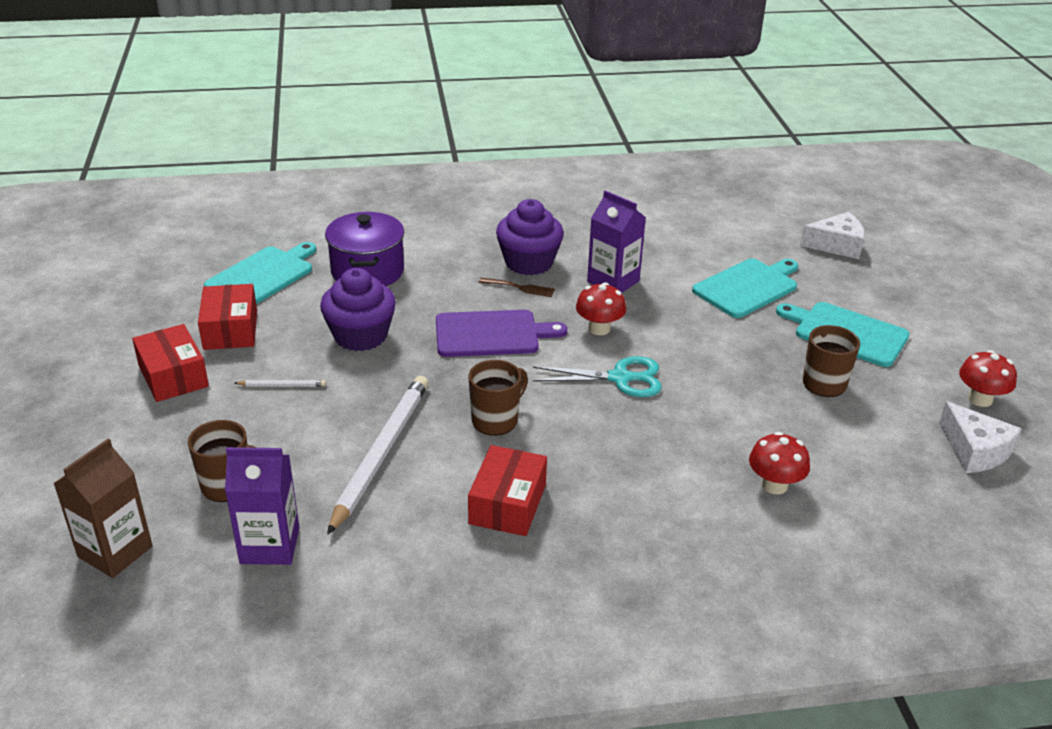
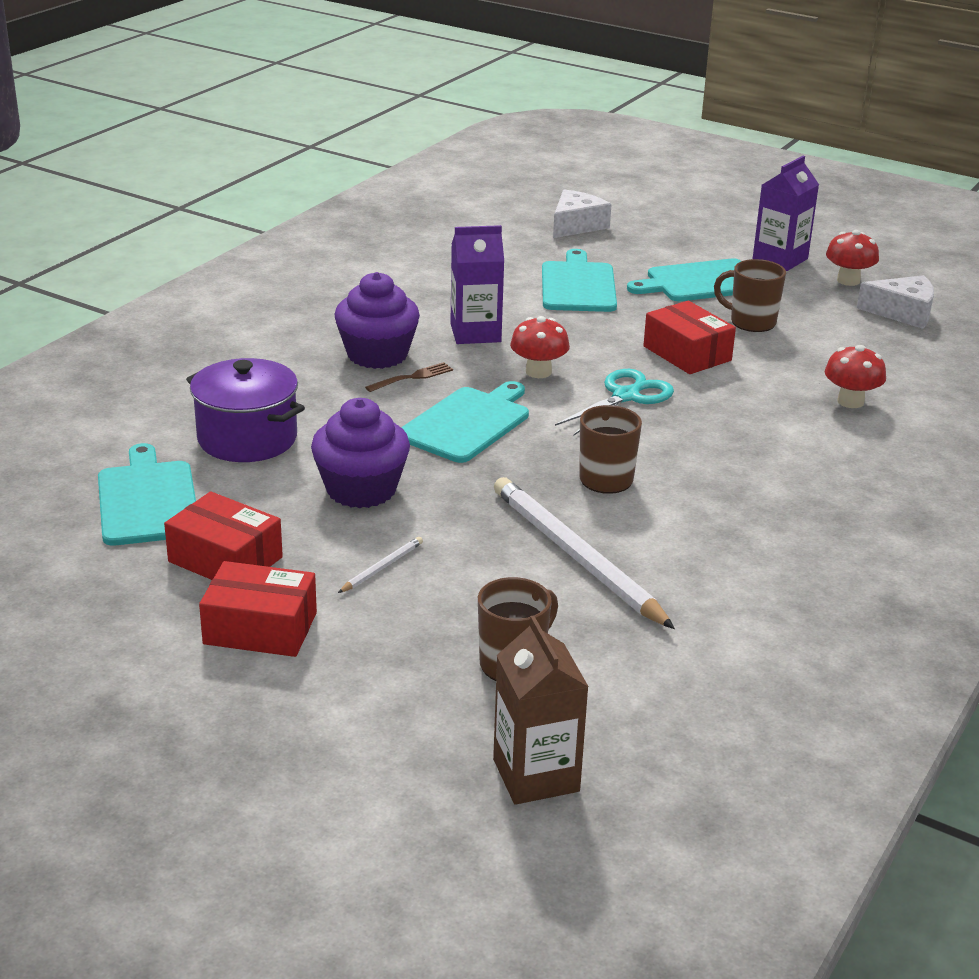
camera: 50 degrees left, 5 degrees down
purple carton [225,447,300,565] -> purple carton moved to [753,156,819,271]
purple cutting board [436,310,567,357] -> turquoise cutting board [401,381,529,463]
red box [468,445,547,536] -> red box moved to [643,301,736,374]

